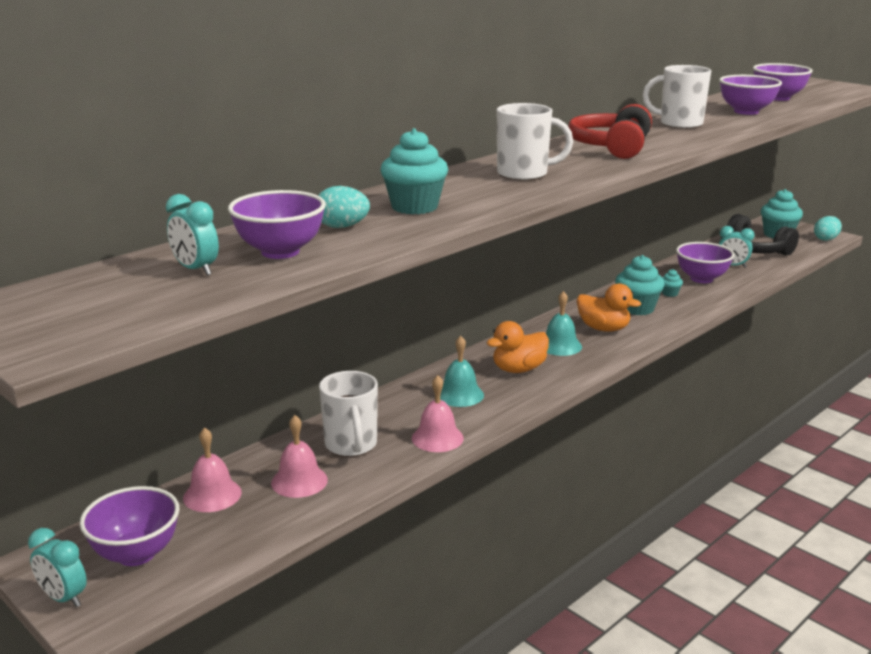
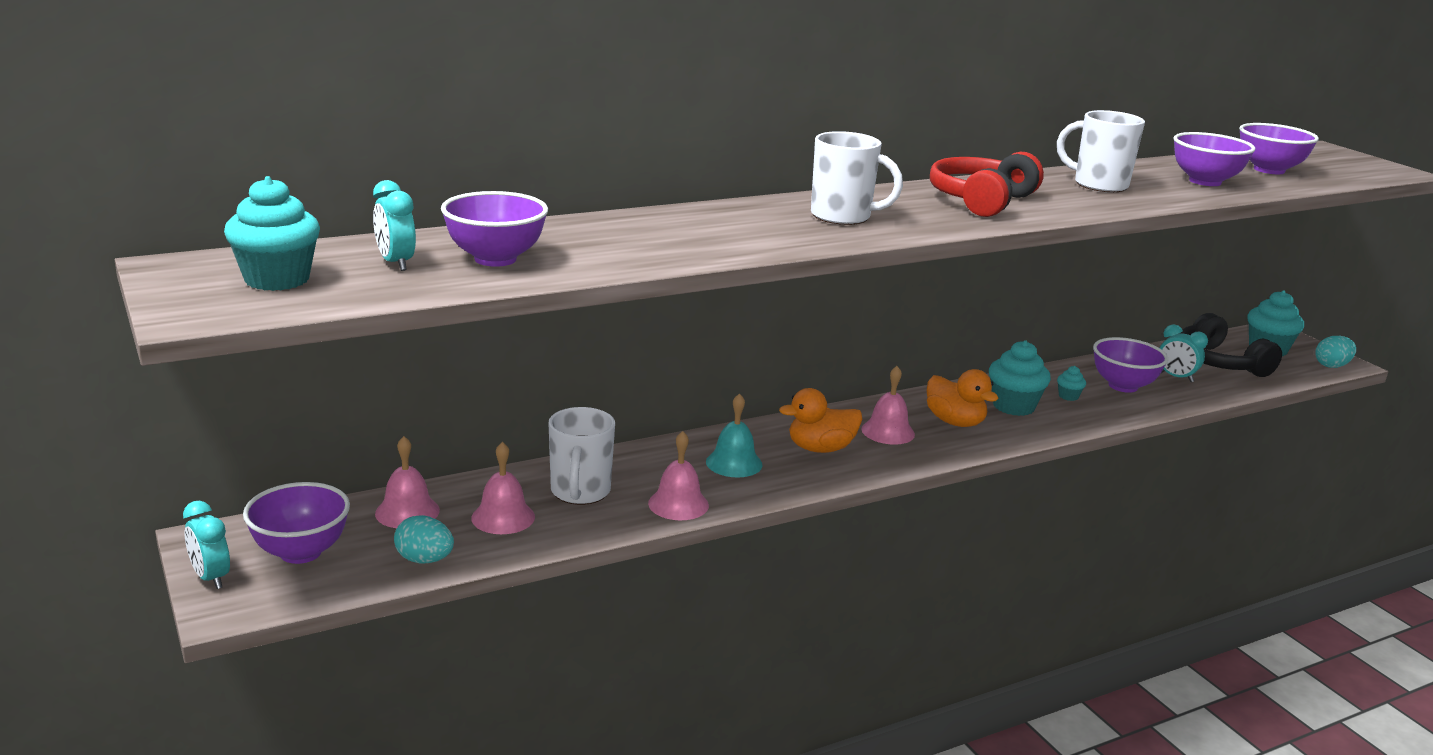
camera: 15 degrees right, 0 degrees up
turquoise egg [318,186,370,228] -> turquoise egg moved to [394,515,454,563]
turquoise cupcake [381,128,448,214] -> turquoise cupcake moved to [224,176,320,291]
turquoise bell [546,291,582,356] -> pink bell [861,366,915,445]

